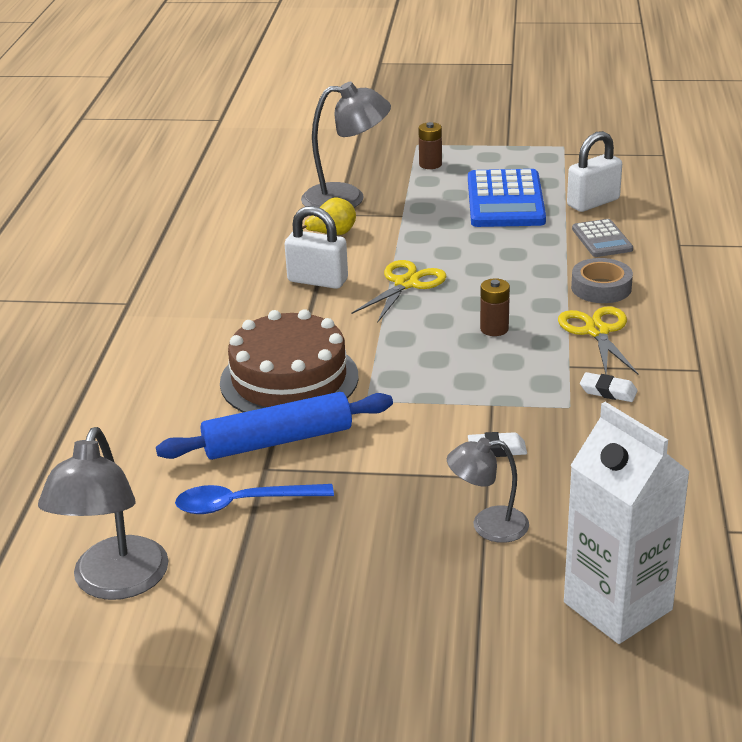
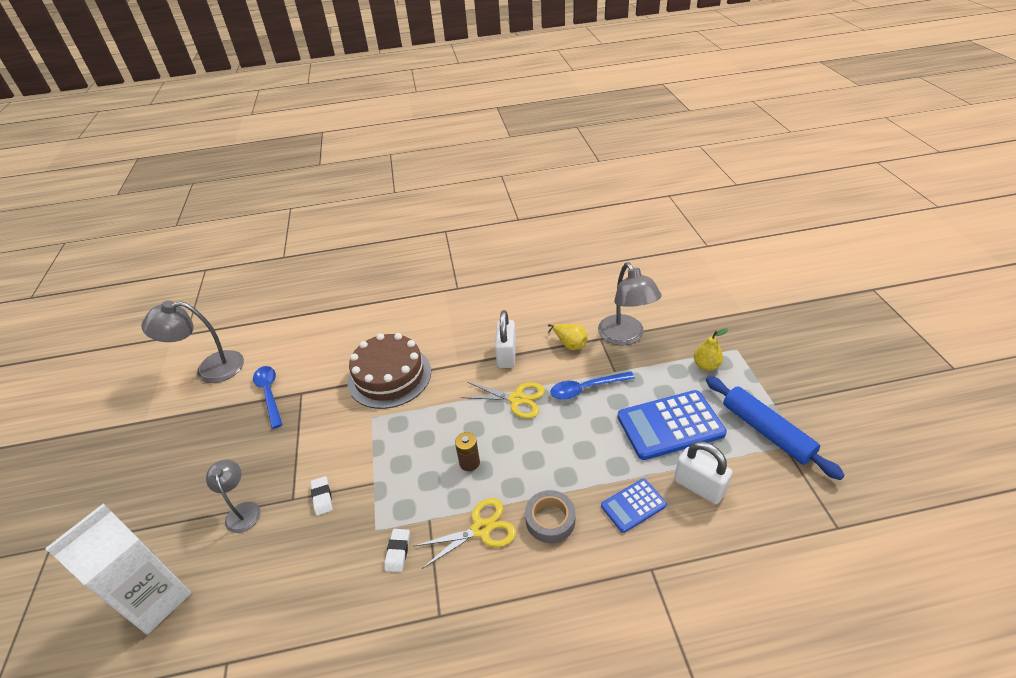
camera: 75 degrees right, 10 degrees up
blue rolling pin [156,392,393,460] -> blue rolling pin moved to [706,376,845,480]
brown battery [418,122,442,169] -> yellow pear [694,328,728,371]
grey calculator [572,219,633,257] -> blue calculator [601,478,667,533]
none -> blue spoon [550,371,635,400]

